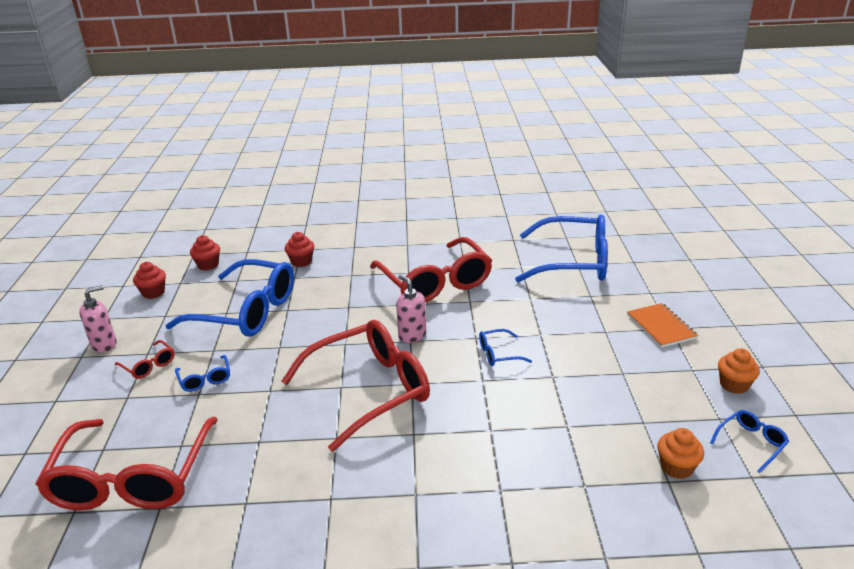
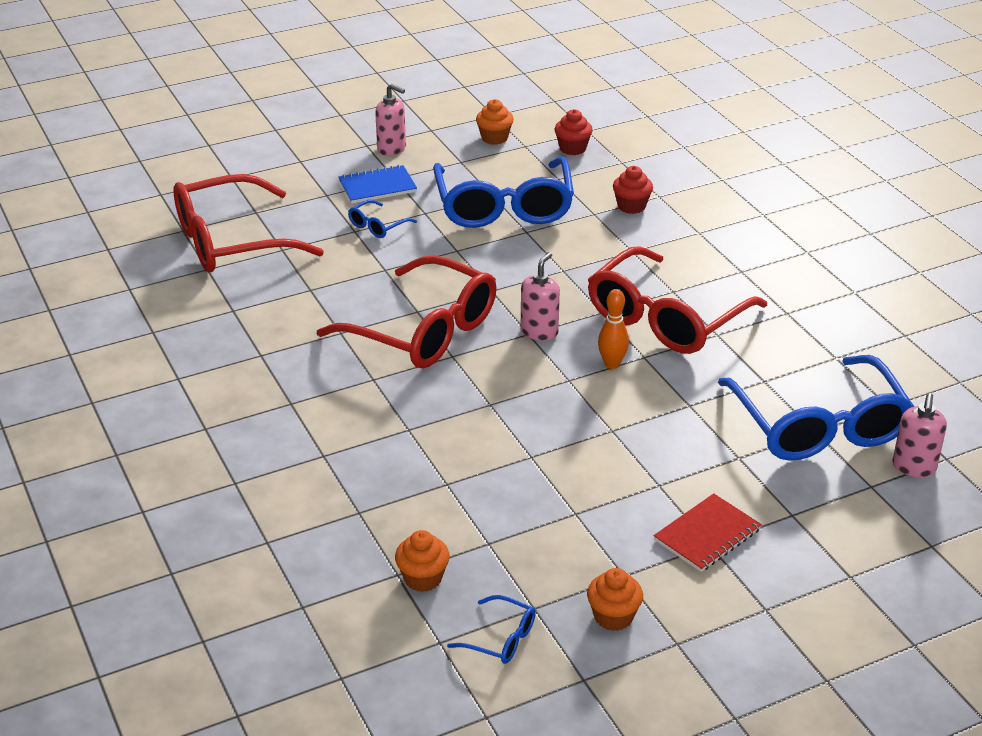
camera: 65 degrees right, 5 degrees up
red glasses [115,340,174,379] -> blue notebook [338,165,417,204]
red cupcake [133,262,166,299] -> orange cupcake [476,99,514,145]
blue glasses [479,329,532,366] -> none
orange notebook [627,303,698,348] -> red notebook [654,493,762,572]
none -> orange bowling pin [598,289,629,369]
none -> pink soap dispenser [893,393,947,477]

